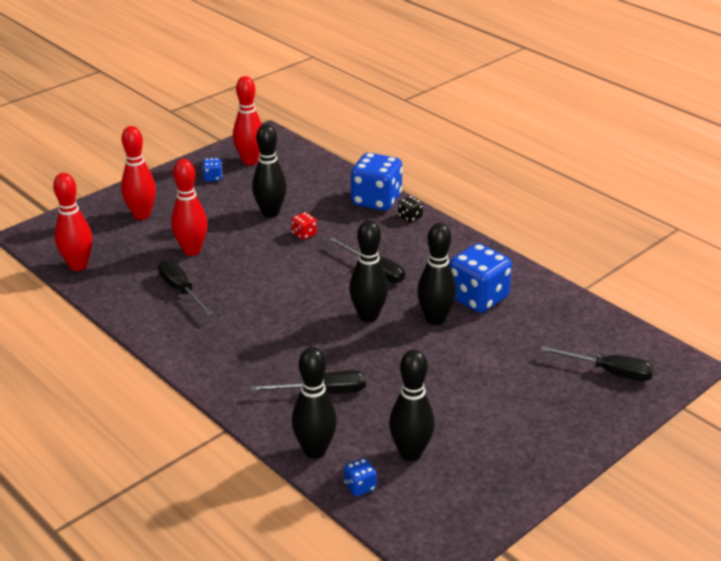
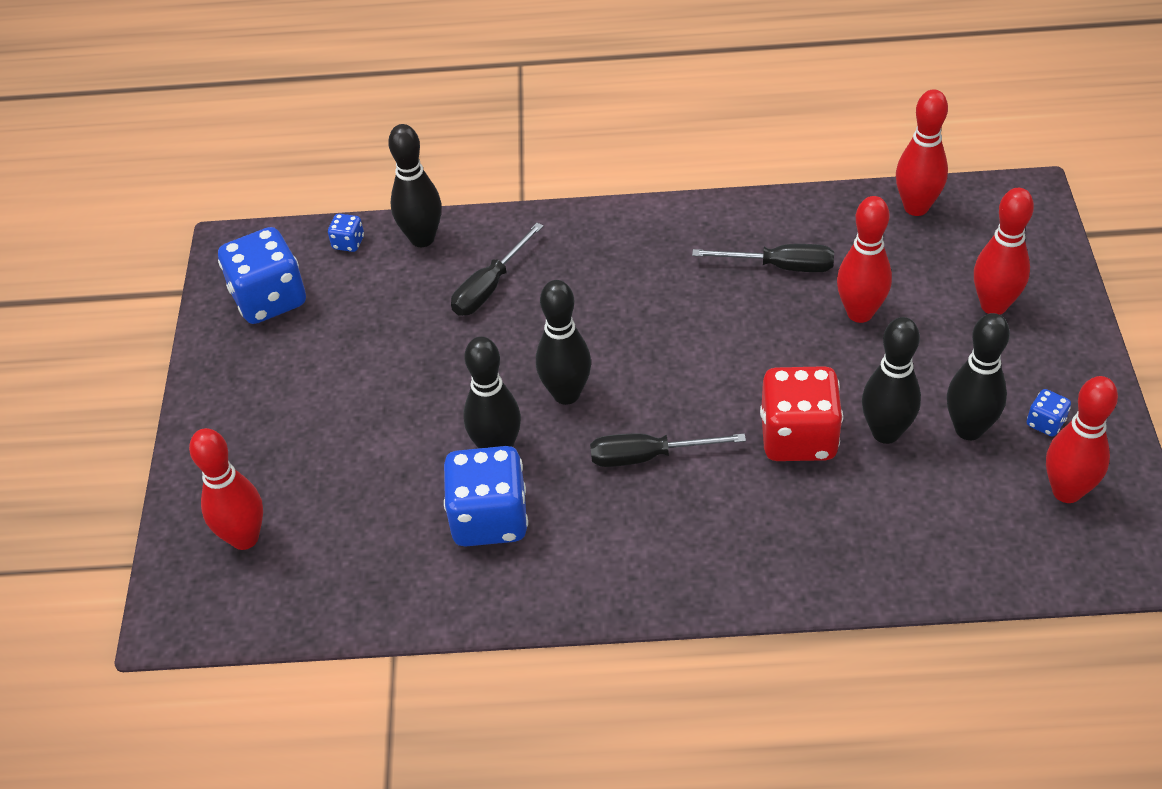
camera: 135 degrees right, 15 degrees up
red dice [291,212,317,240] -> red dice [760,366,843,461], size x2.27
blue dice [351,153,403,211] -> blue dice moved to [218,227,306,324]
black bowling pin [389,349,435,461] -> black bowling pin moved to [947,313,1010,440]
black dice [398,196,423,222] -> none
black screwdriver [541,346,654,381] -> red bowling pin [189,428,263,550]

